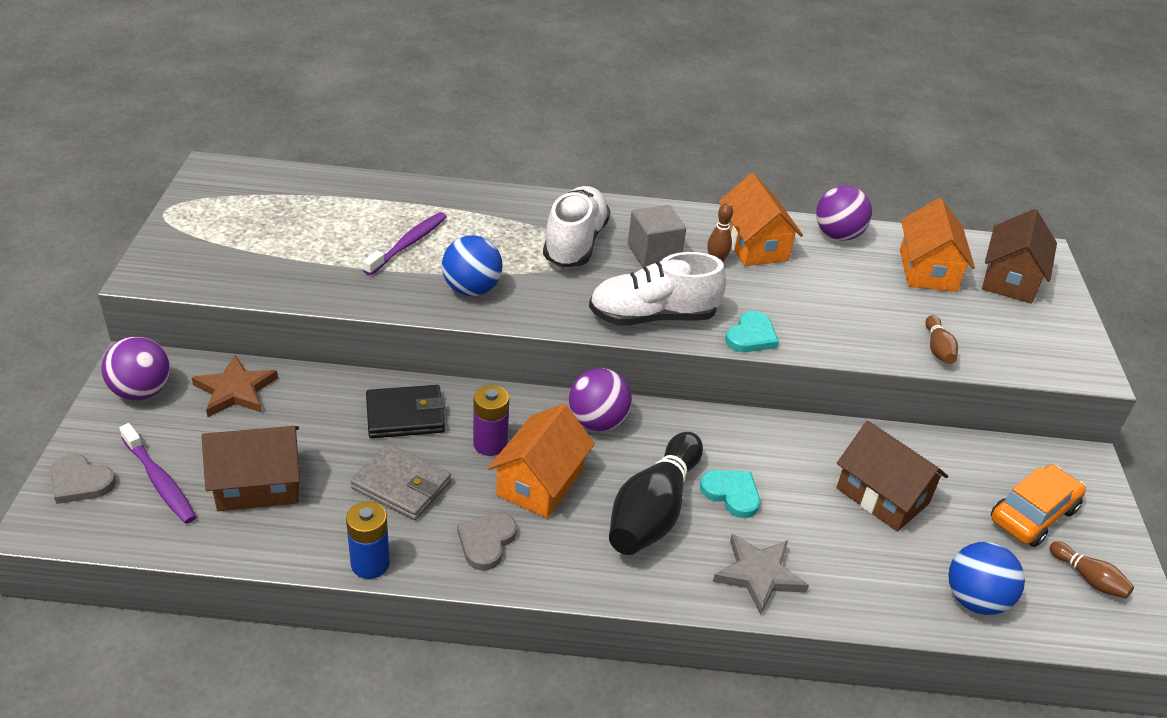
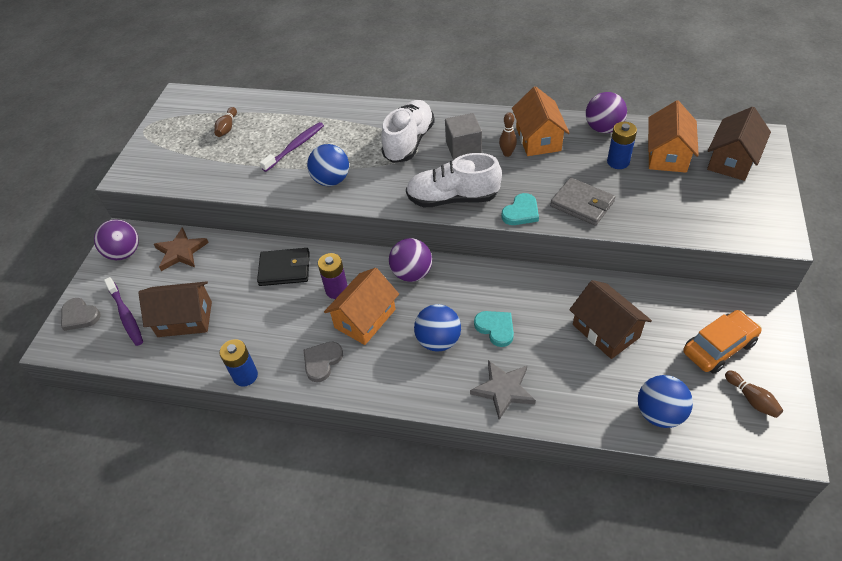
camera: 15 degrees right, 10 degrees up
grey wallet [351,443,451,520] -> grey wallet moved to [550,177,615,226]
black bowling pin [609,432,703,555] -> blue ball [414,304,461,352]
brown bowling pin [925,315,958,364] -> brown bowling pin moved to [214,107,237,137]
none -> blue battery [607,122,637,169]

